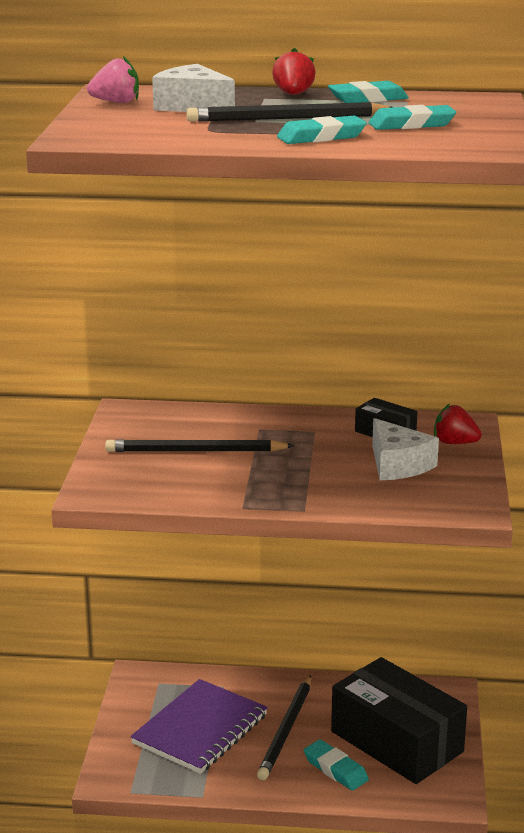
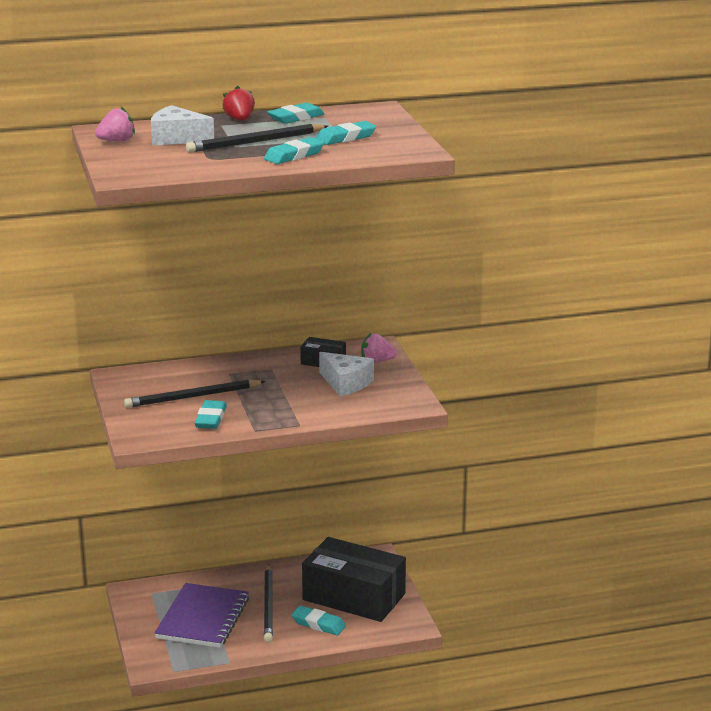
camera: 20 degrees left, 0 degrees up
red strawberry [434,404,482,444] -> pink strawberry [361,333,397,363]
none -> turquoise eraser [195,400,227,429]

